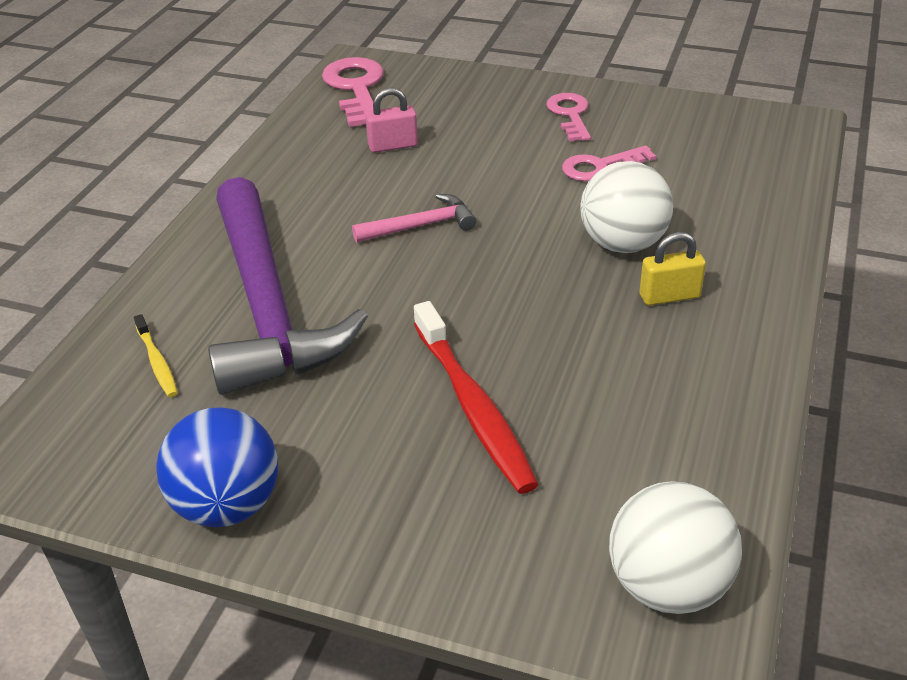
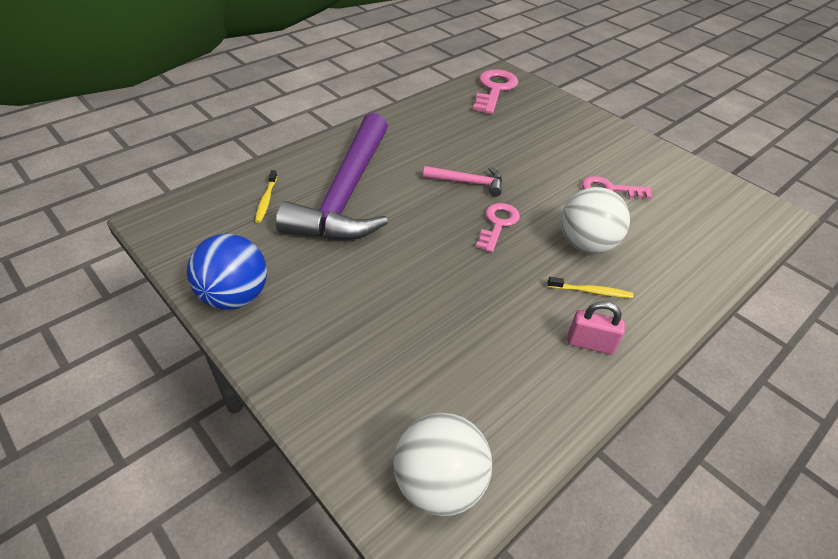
camera: 25 degrees right, 5 degrees up
pink padlock [365,88,418,153] -> pink padlock moved to [568,301,625,354]
red toothbrush [414,301,539,494] -> none
pink key [546,93,591,141] -> pink key moved to [476,203,520,252]
yellow padlock [639,232,706,306] -> yellow toothbrush [548,277,633,298]

